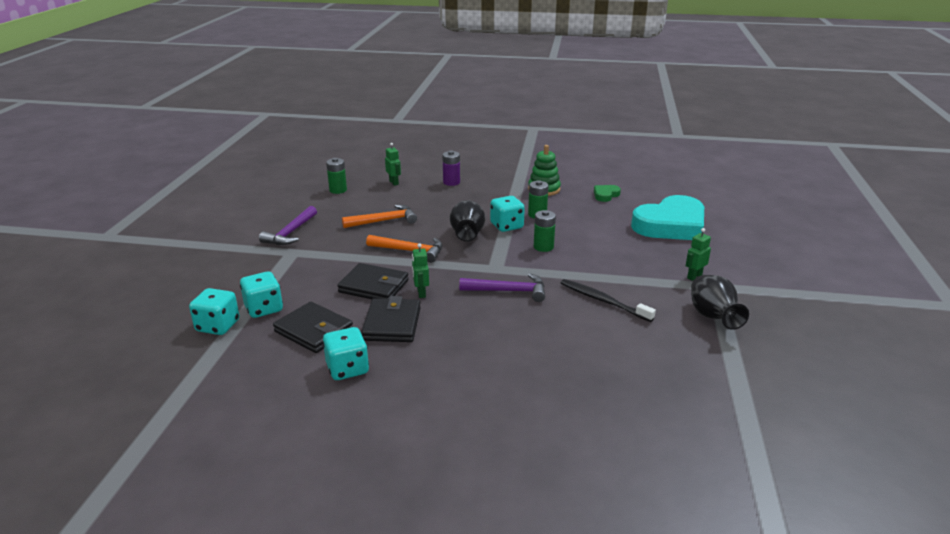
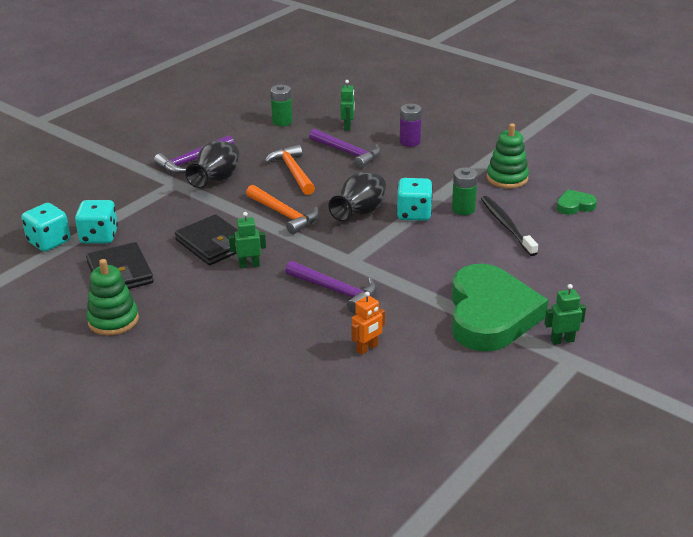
camera: 30 degrees right, 5 degrees up
turquoise dice [323,327,369,380] -> green stacking toy [86,259,139,336]
orange hammer [342,205,417,228] -> orange hammer turned 120 degrees counterclockwise [264,145,315,195]
black wallet [361,296,421,342] -> none
green robot [412,243,429,298] -> green robot turned 60 degrees clockwise [229,212,266,269]
green battery [534,210,556,252] -> none
black toothbrush [561,279,656,322] -> black toothbrush moved to [481,196,538,256]
turquoise heart [631,195,704,240] -> none
black vase [691,275,749,330] -> black vase moved to [185,141,239,188]
none -> purple hammer [309,129,381,168]
none -> orange robot [351,291,385,355]
none -> green heart [452,264,548,352]

